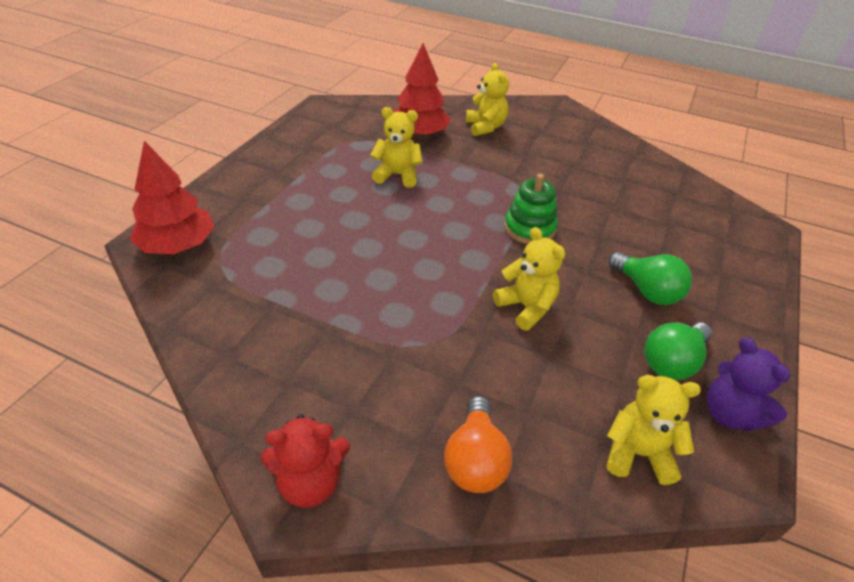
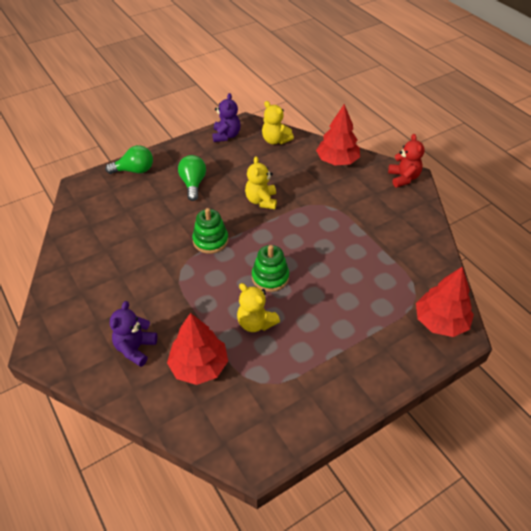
camera: 145 degrees left, 5 degrees up
red teddy bear [261,414,350,508] -> red teddy bear turned 60 degrees clockwise [388,134,425,187]
orange light bulb [444,396,512,493] -> red tree [316,104,360,166]
yellow teddy bear [466,63,509,136] -> purple teddy bear [110,301,157,367]
green light bulb [644,322,712,380] -> green light bulb moved to [105,145,153,174]
none -> green stacking toy [252,245,289,292]

